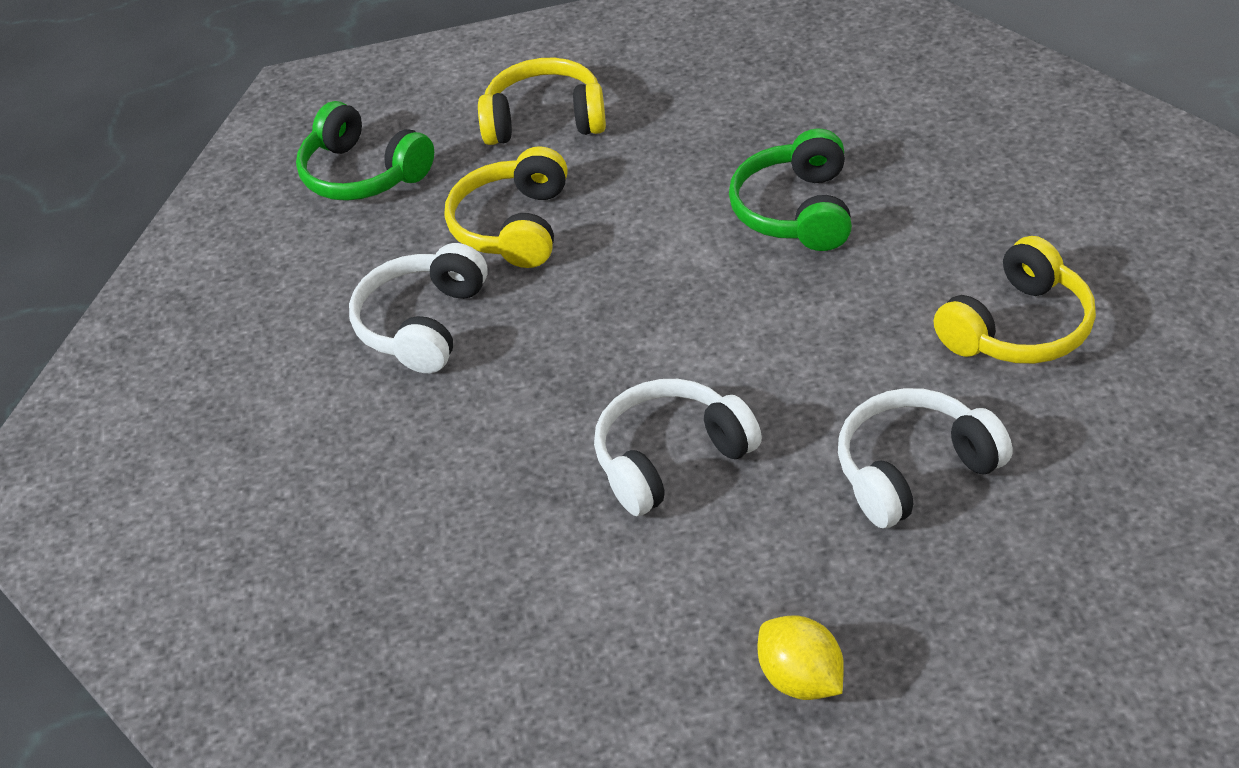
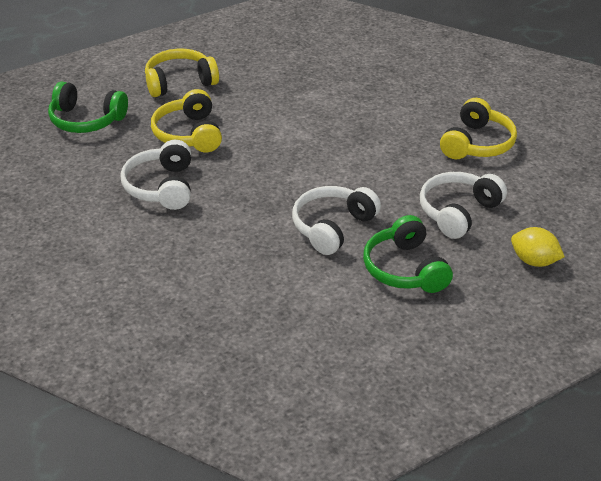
camera: 25 degrees left, 5 degrees down
green headphones [729,129,852,251] -> green headphones moved to [363,215,453,293]
yellow lemon [758,616,844,700] -> yellow lemon moved to [511,227,565,267]

